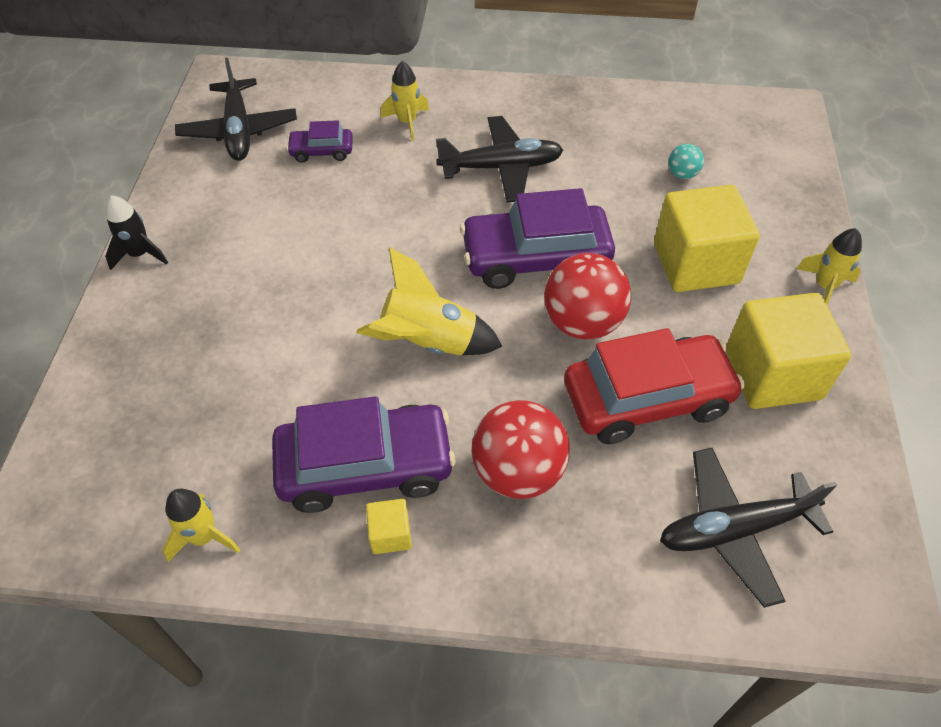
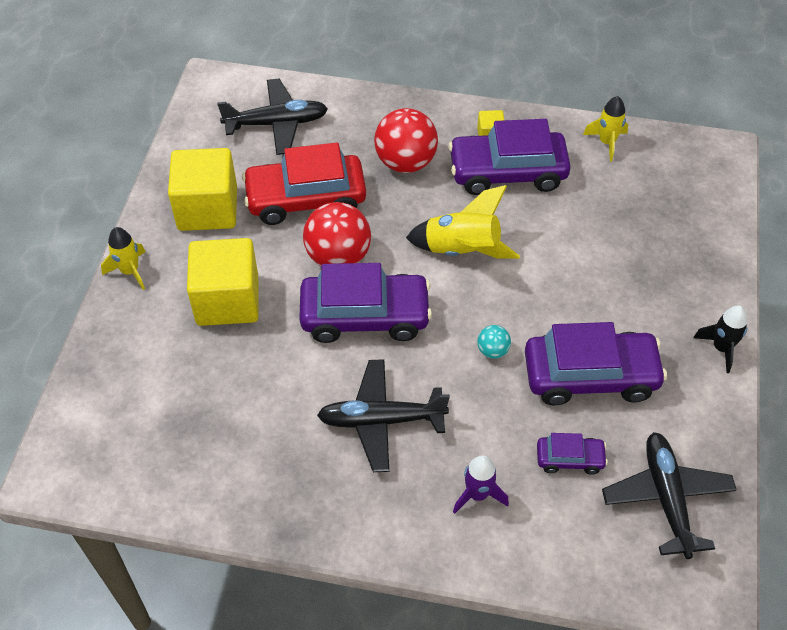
camera: 175 degrees left, 0 degrees up
yellow rocket [381,61,429,141] -> purple rocket [453,455,509,514]
turquoise ball [668,144,704,179] -> turquoise ball moved to [477,325,511,359]
none -> purple car [525,322,667,406]

